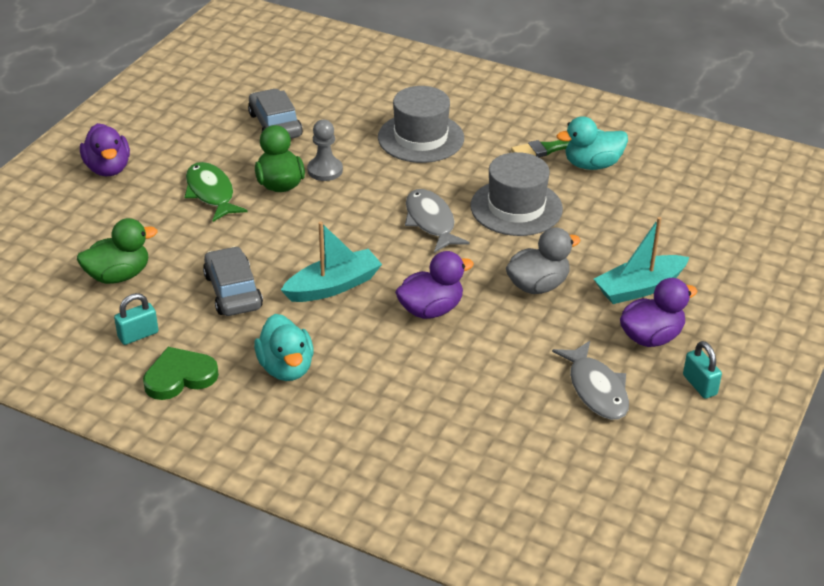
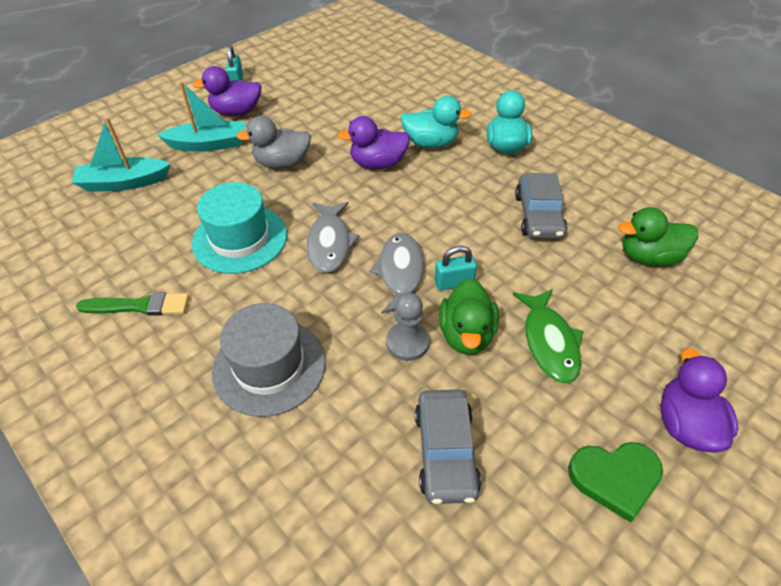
camera: 160 degrees left, 10 degrees up
turquoise padlock [114,293,158,345] -> turquoise padlock moved to [434,246,477,290]
green heart [143,347,219,400] -> green heart moved to [568,442,663,523]
turquoise boat [281,222,382,302] -> turquoise boat moved to [72,117,170,192]
grey hat [470,152,563,236] -> turquoise hat [192,182,287,274]
grey fish [552,341,629,420] -> grey fish moved to [369,233,424,314]
turquoise duck [557,116,628,170] -> turquoise duck moved to [401,96,472,148]

